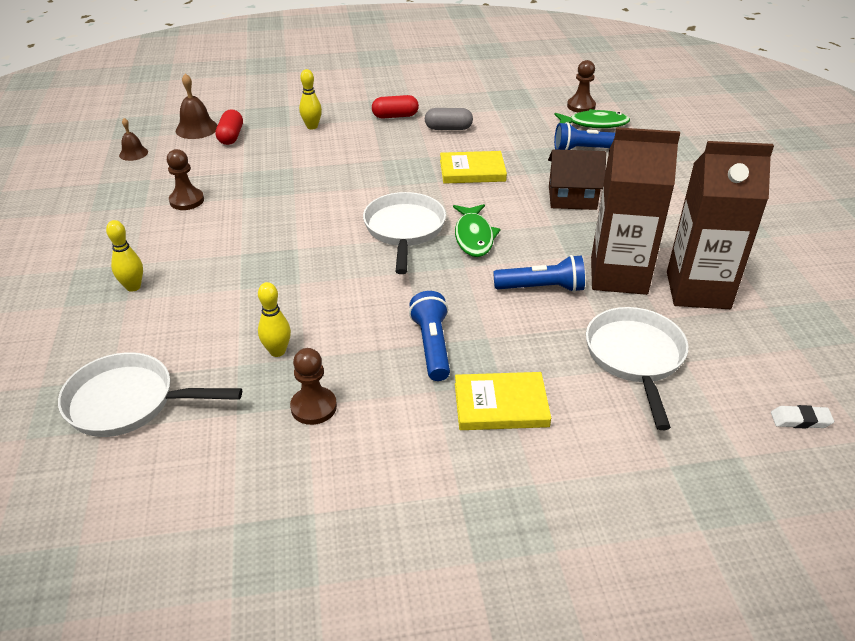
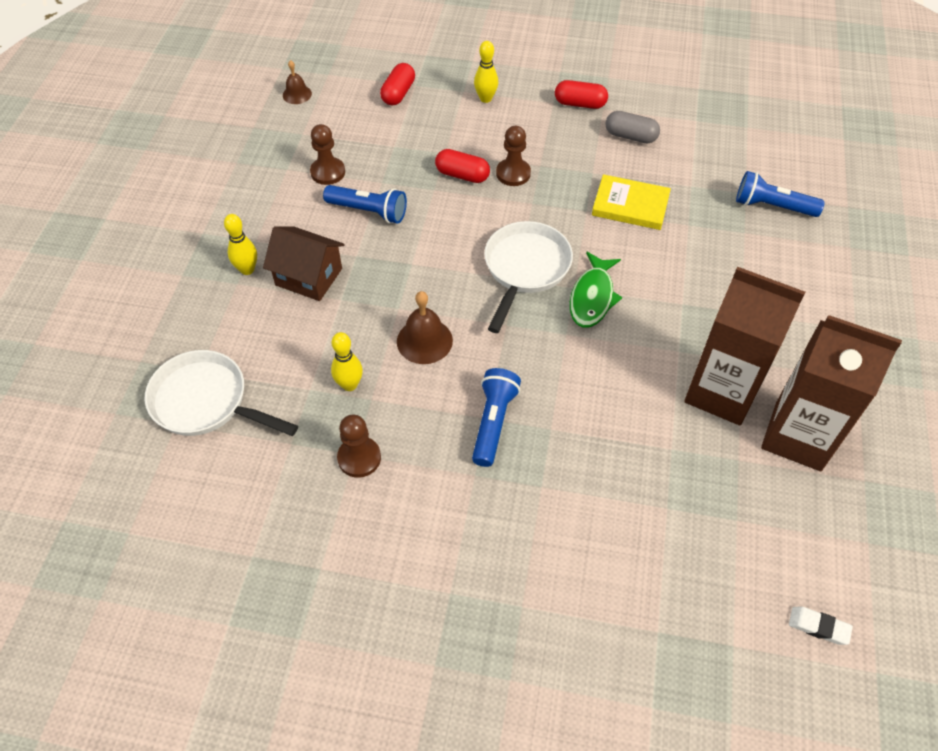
camera: 20 degrees right, 15 degrees up
brown bell [176,73,218,139] -> brown bell moved to [397,291,453,364]
yellow book [455,372,551,430] -> none
blue flashlight [493,255,585,292] -> blue flashlight moved to [323,185,407,224]
brown house [548,149,606,210] -> brown house moved to [263,226,345,301]
green fish [554,109,630,128] -> none
brown pawn [567,60,596,113] -> brown pawn moved to [496,126,531,186]
white pan [586,307,689,430] -> none
none -> red capsule [435,149,490,183]

